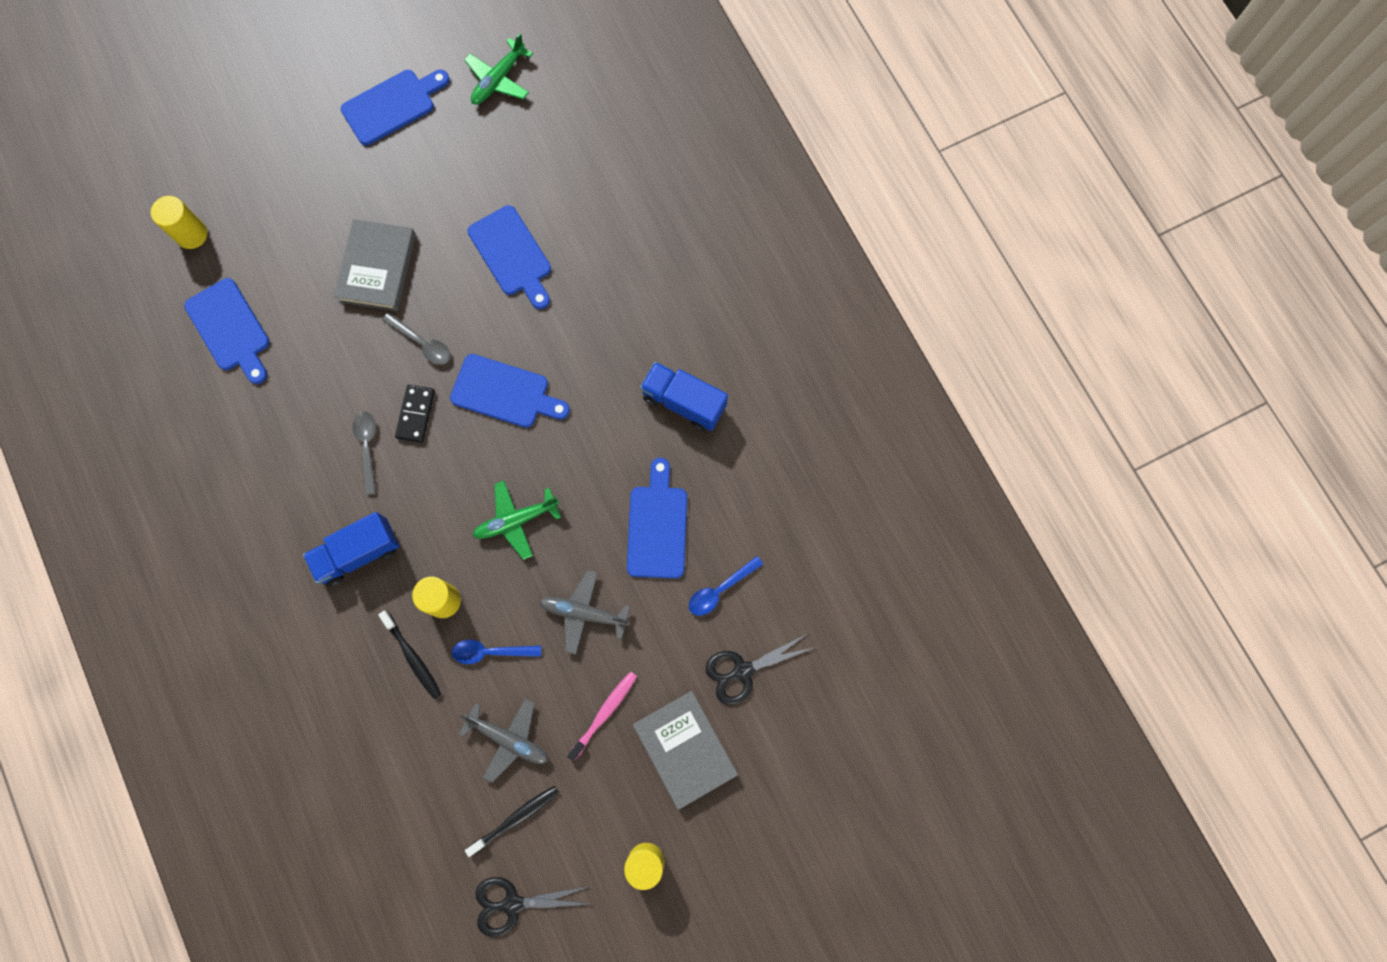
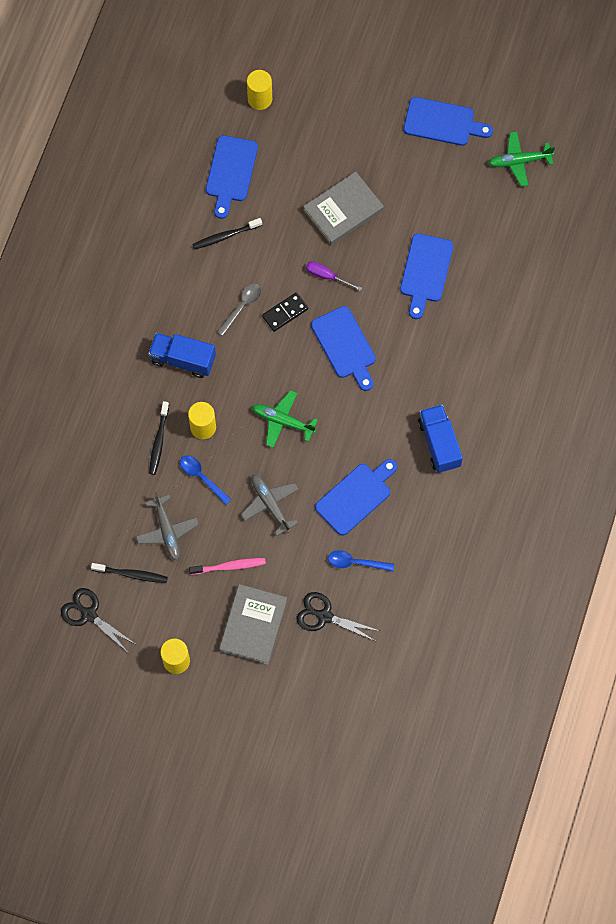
camera: 45 degrees right, 5 degrees down
grey spoon [382,312,450,365] -> purple screwdriver [306,261,362,291]
none -> black toothbrush [192,218,262,250]

